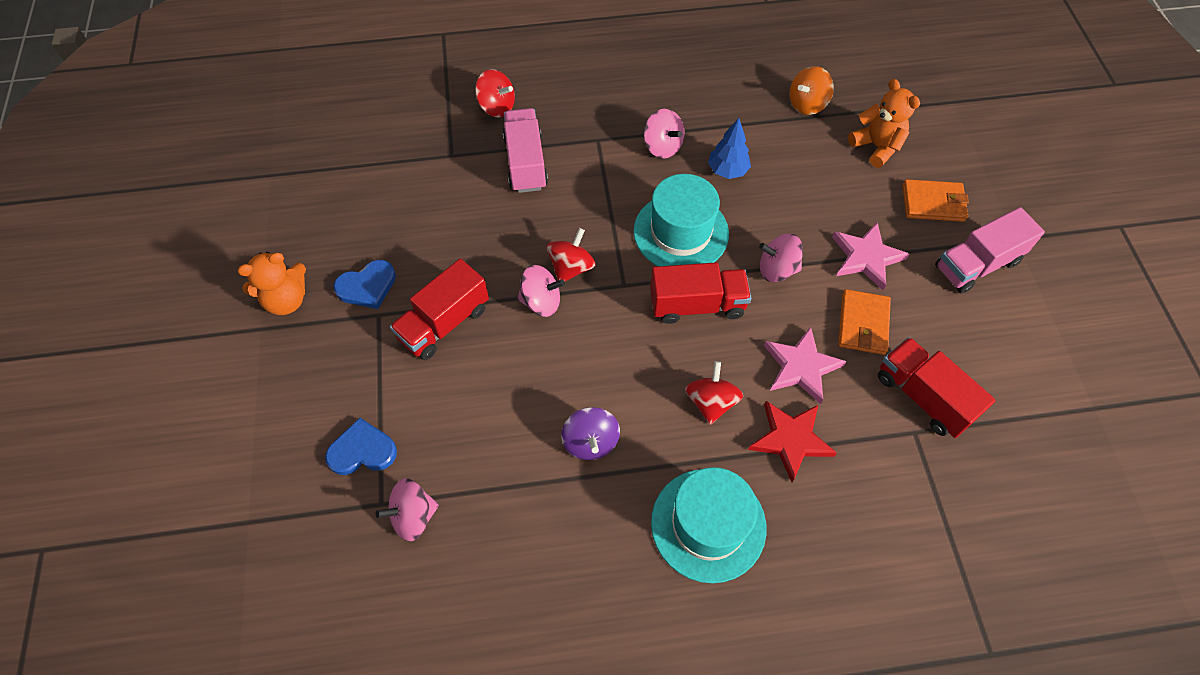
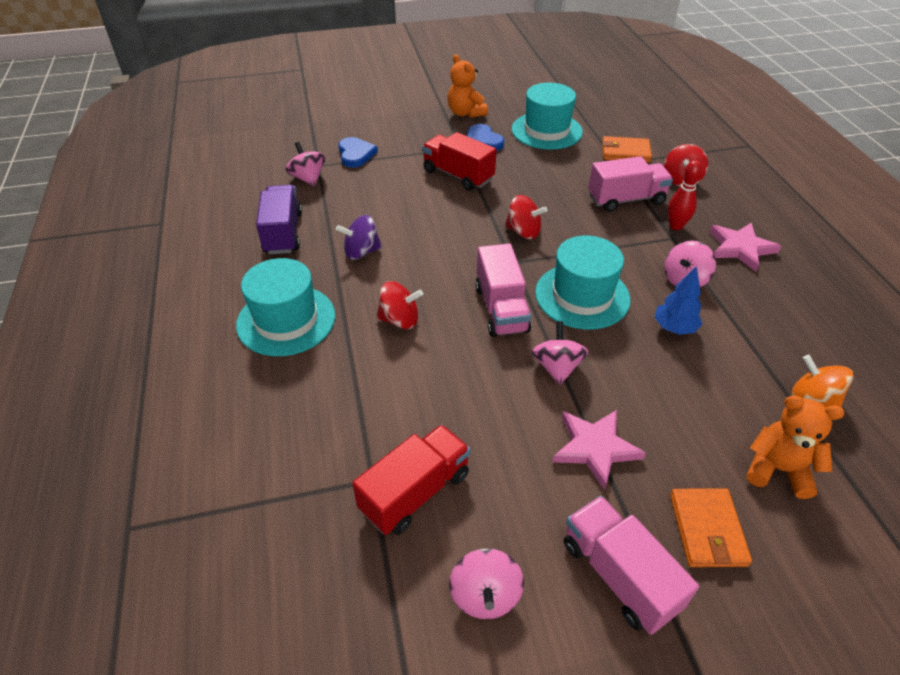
camera: 85 degrees right, 15 degrees down
pink spinning top [517,265,565,317] -> pink spinning top moved to [449,548,524,619]
red truck [650,262,751,324] -> pink truck [476,243,531,337]
red star [748,401,837,482] -> none
pink star [764,326,847,404] -> pink star moved to [710,222,781,272]
orange wallet [838,289,891,355] -> orange wallet moved to [602,136,652,163]
orange teddy bear [848,79,920,168] -> orange teddy bear turned 120 degrees counterclockwise [747,395,844,499]
none -> purple truck [256,185,302,254]
none -> turquoise hat [512,83,583,150]
none -> red bowling pin [668,160,702,230]

